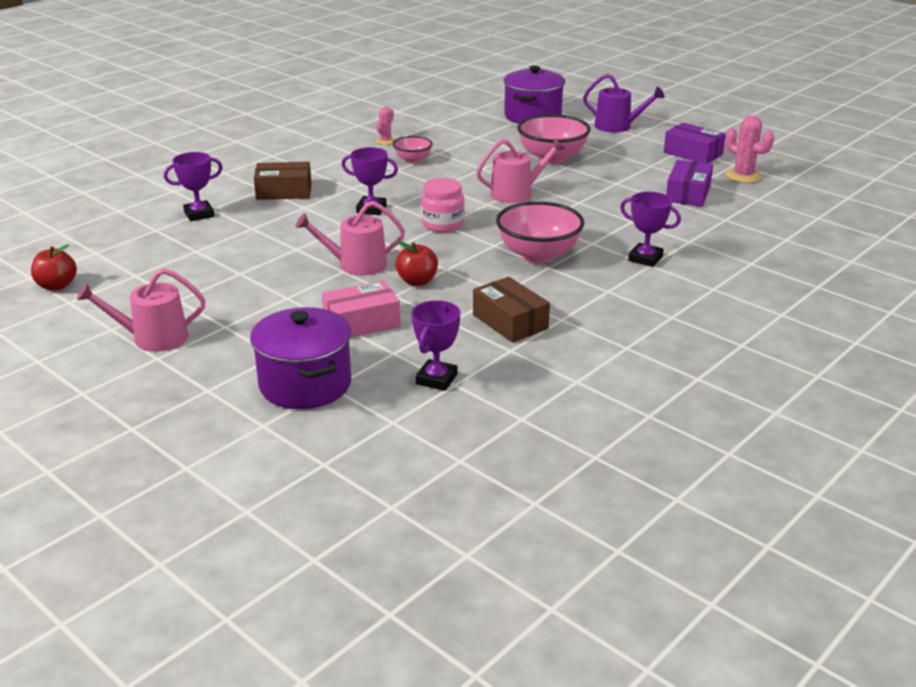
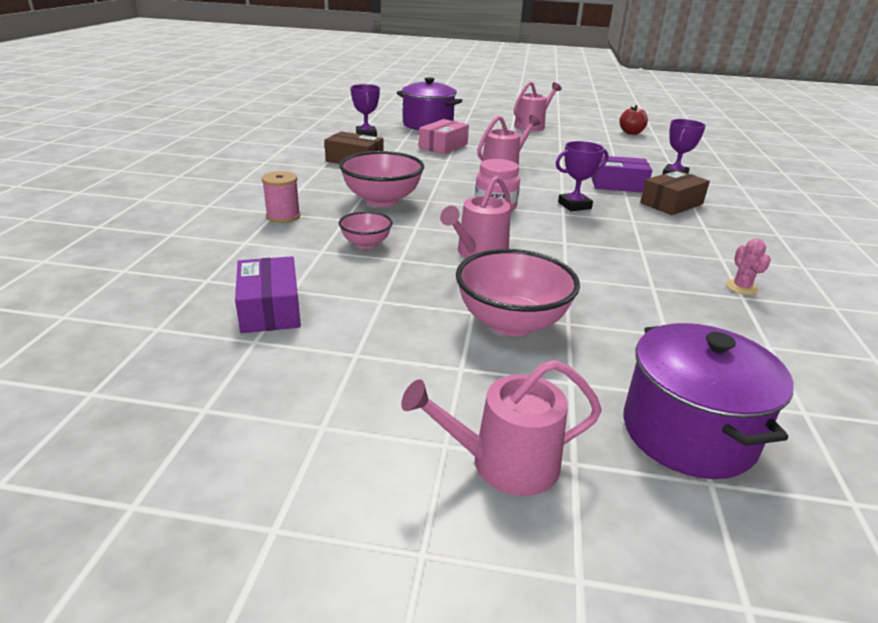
camera: 145 degrees right, 0 degrees up
pink bowl [393,136,433,163] -> pink bowl moved to [339,211,393,249]
red apple [395,241,438,286] -> none
purple watering can [583,74,664,132] -> pink watering can [401,360,602,496]
purple trophy [620,192,681,267] -> pink spool [262,171,301,223]
purple box [664,123,726,163] -> purple box moved to [591,156,652,193]
pink cactus [725,115,774,183] -> none

